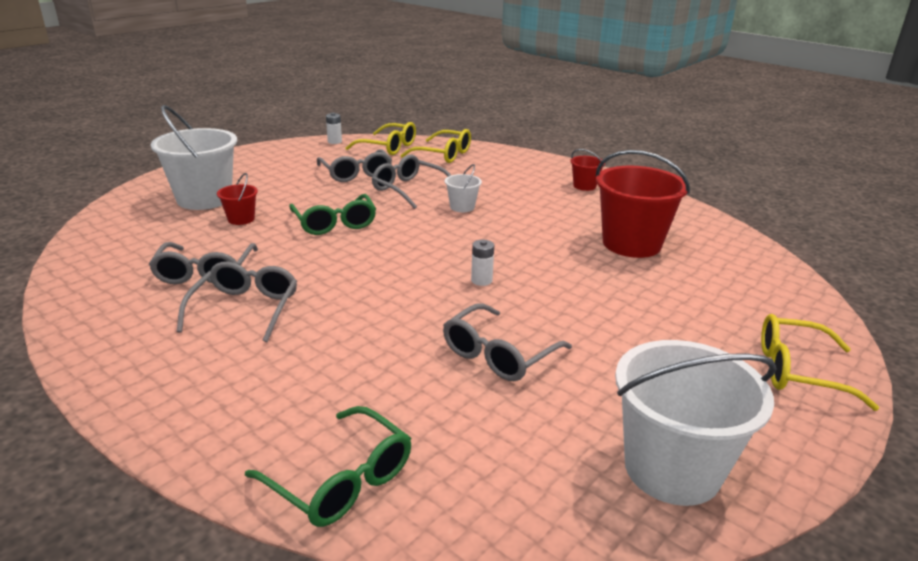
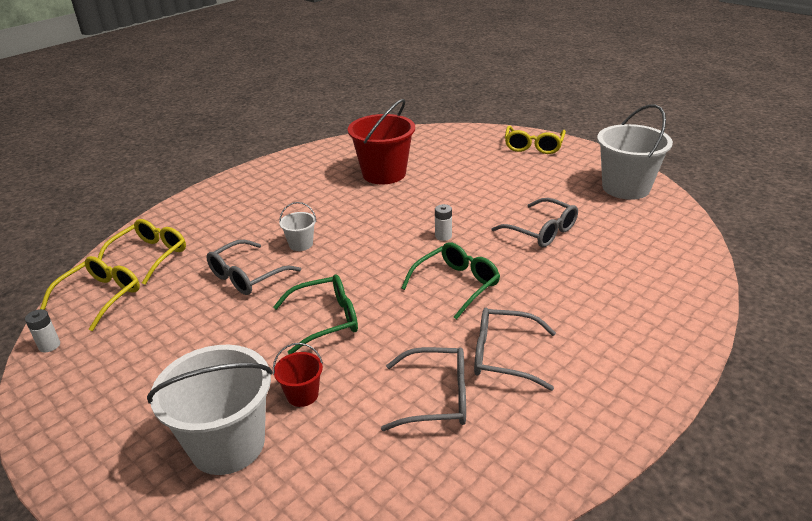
camera: 85 degrees left, 5 degrees up
green glasses [245,406,411,527] -> green glasses moved to [401,242,500,320]
grey glasses [317,149,392,182] -> none
red bucket [570,149,605,191] -> none

